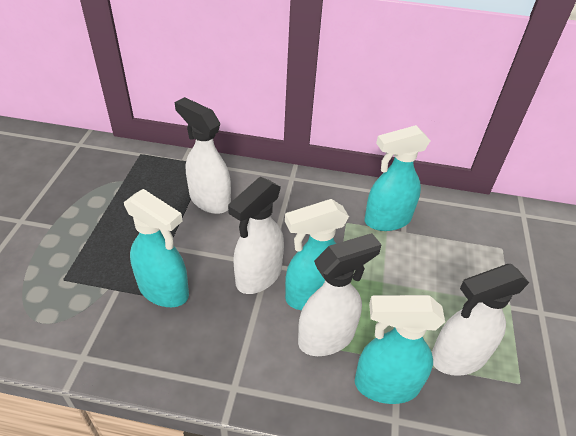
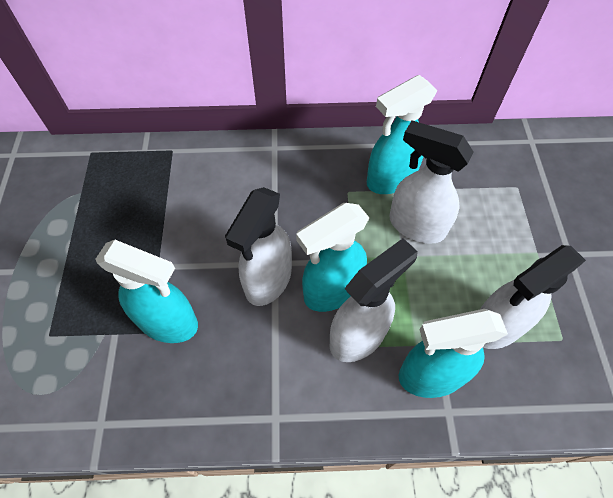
camera: 10 degrees left, 15 degrees up
white spray bottle [175,97,231,214] -> white spray bottle moved to [389,121,474,244]

